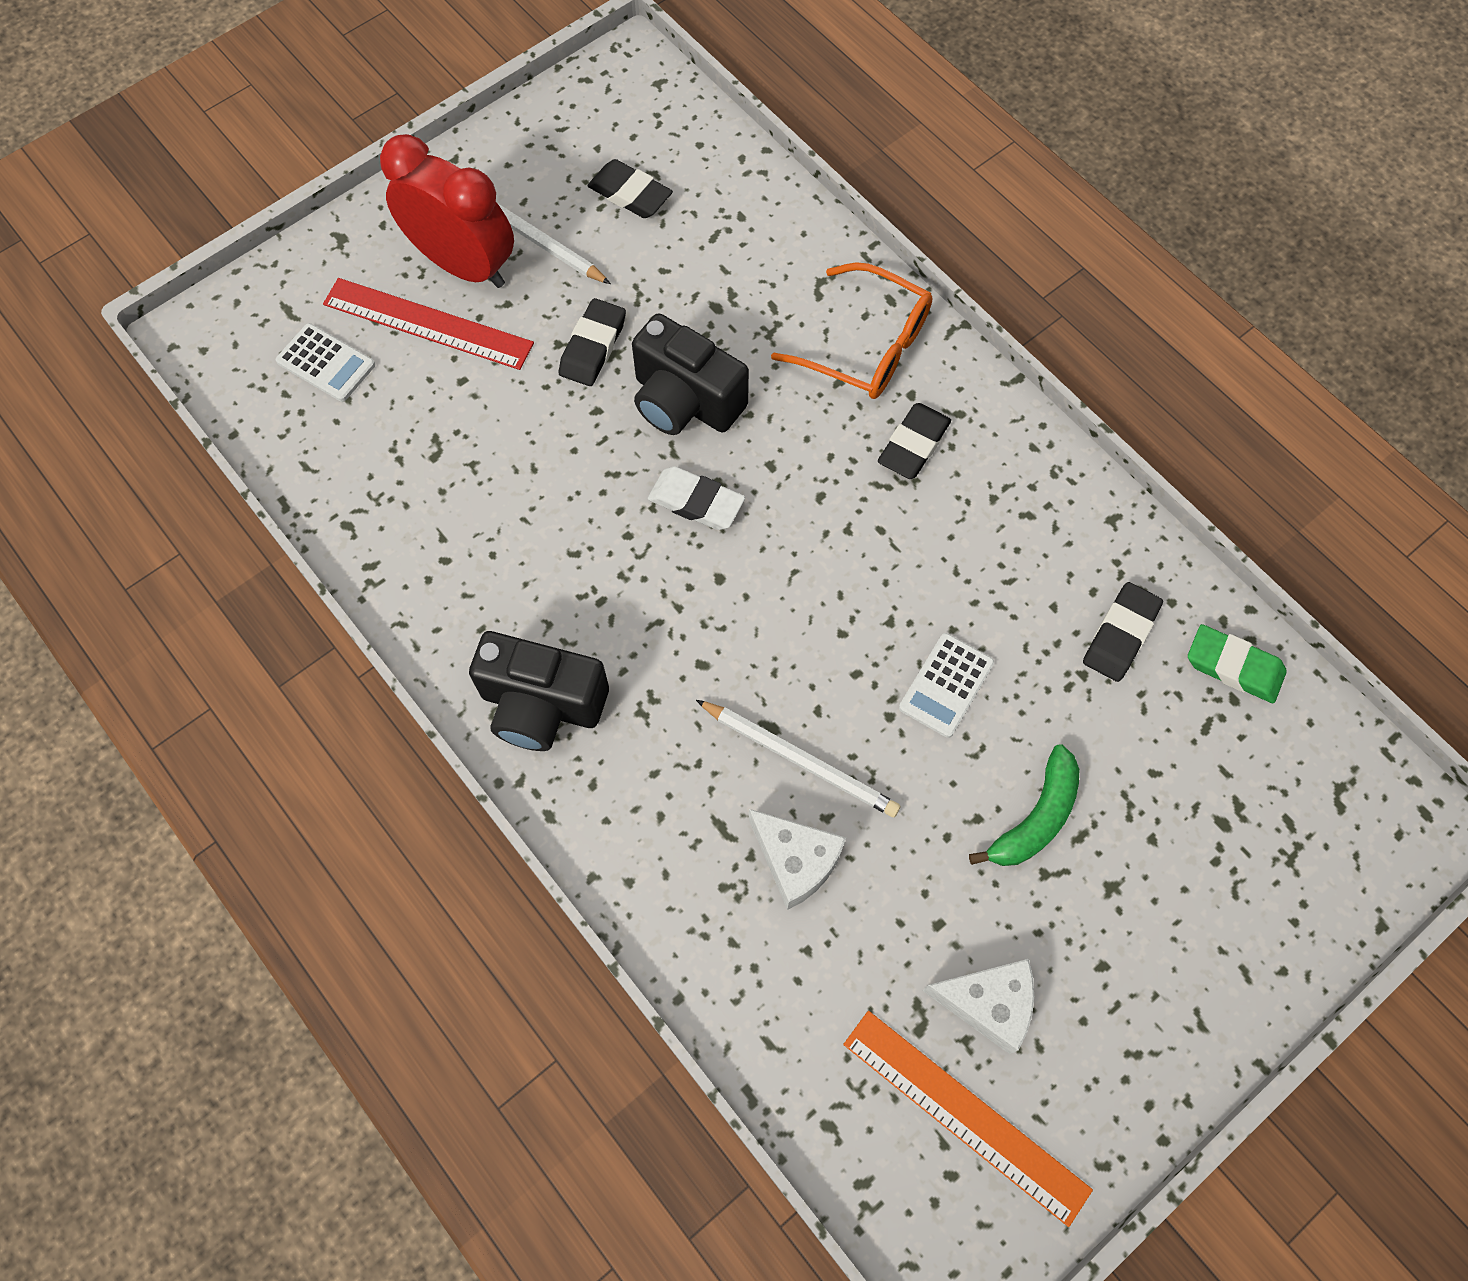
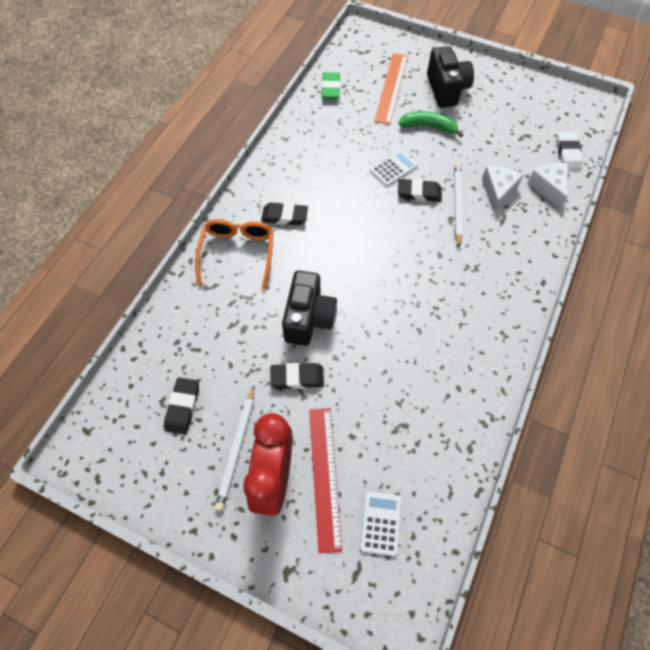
camera: 115 degrees left, 5 degrees down
black camera [469,631,609,751] -> black camera moved to [427,46,474,108]
white eraser [648,466,745,530] -> white eraser moved to [557,132,583,170]
orange ruler [843,1011,1093,1227] -> orange ruler moved to [374,53,408,125]
white calculator [899,633,994,738] -> white calculator turned 45 degrees counterclockwise [370,150,418,187]
white cheese [922,959,1034,1054] -> white cheese moved to [528,163,568,209]
black eraser [1083,582,1163,682] -> black eraser moved to [398,179,442,202]

